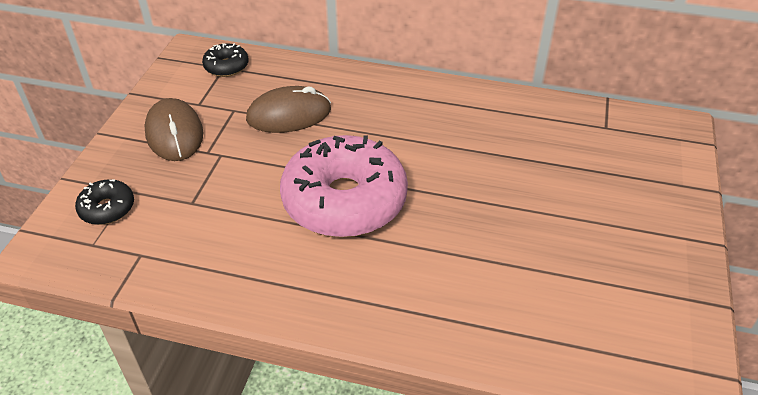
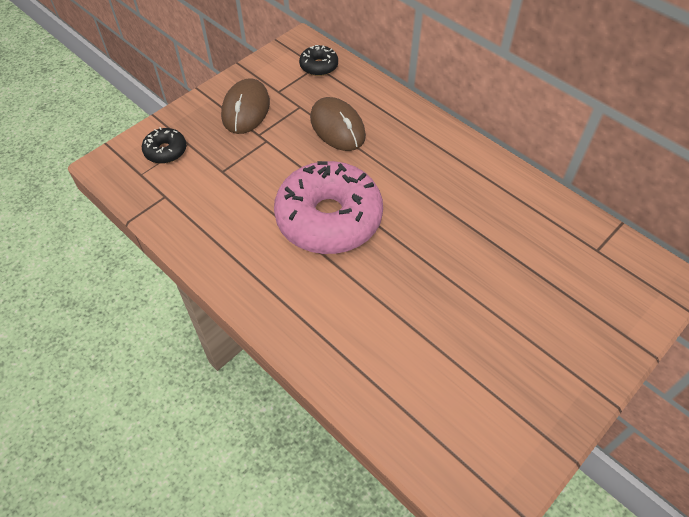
camera: 30 degrees right, 10 degrees up
brown mouse [246,86,331,133] -> brown mouse turned 45 degrees clockwise [310,97,366,151]

